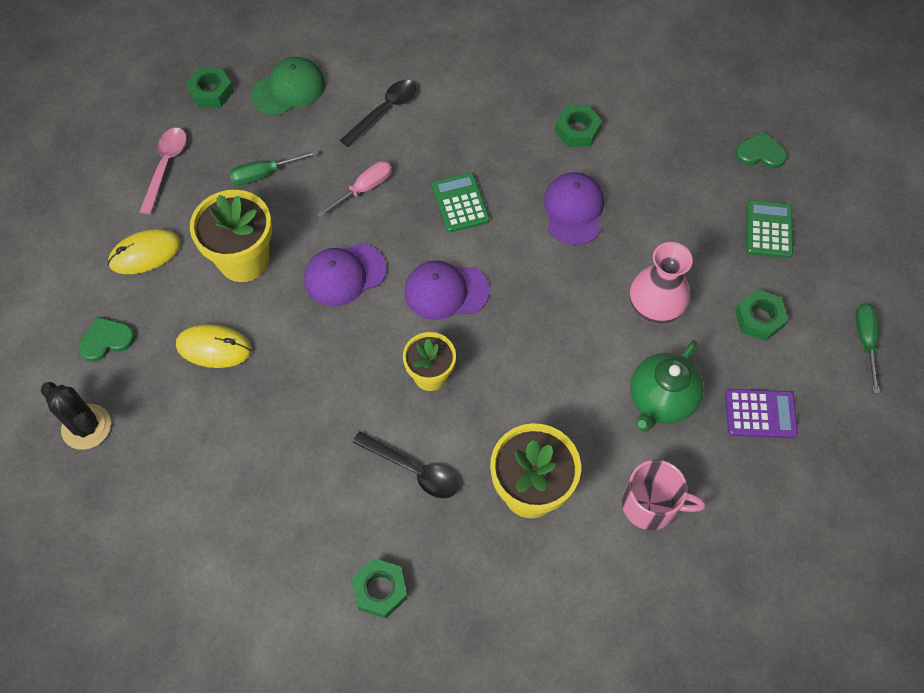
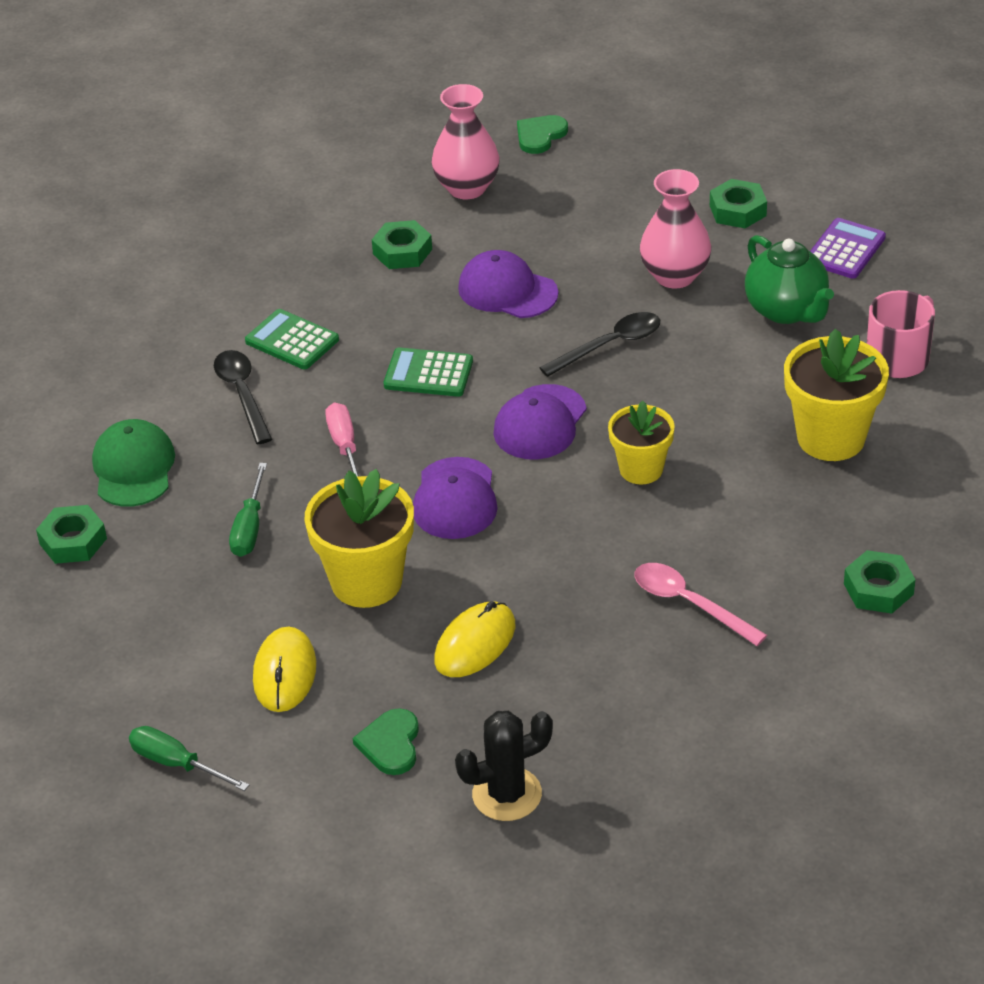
camera: 60 degrees left, 20 degrees down
pink spoon [139,128,187,215] -> pink spoon moved to [634,563,767,646]
black spoon [352,431,459,499] -> black spoon moved to [539,312,660,377]
green calculator [746,200,793,258] -> green calculator moved to [245,309,339,369]
green screwdriver [855,303,880,394] -> green screwdriver moved to [129,726,249,791]
none -> pink vase [431,84,500,199]

